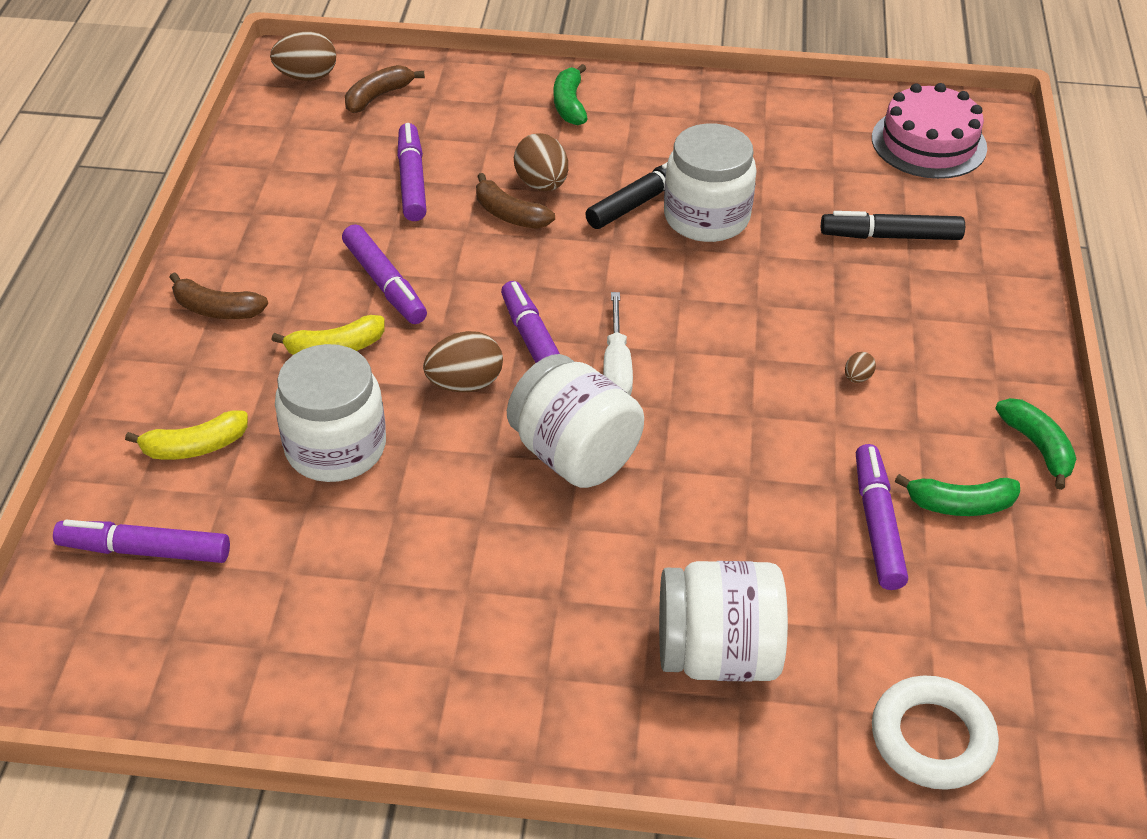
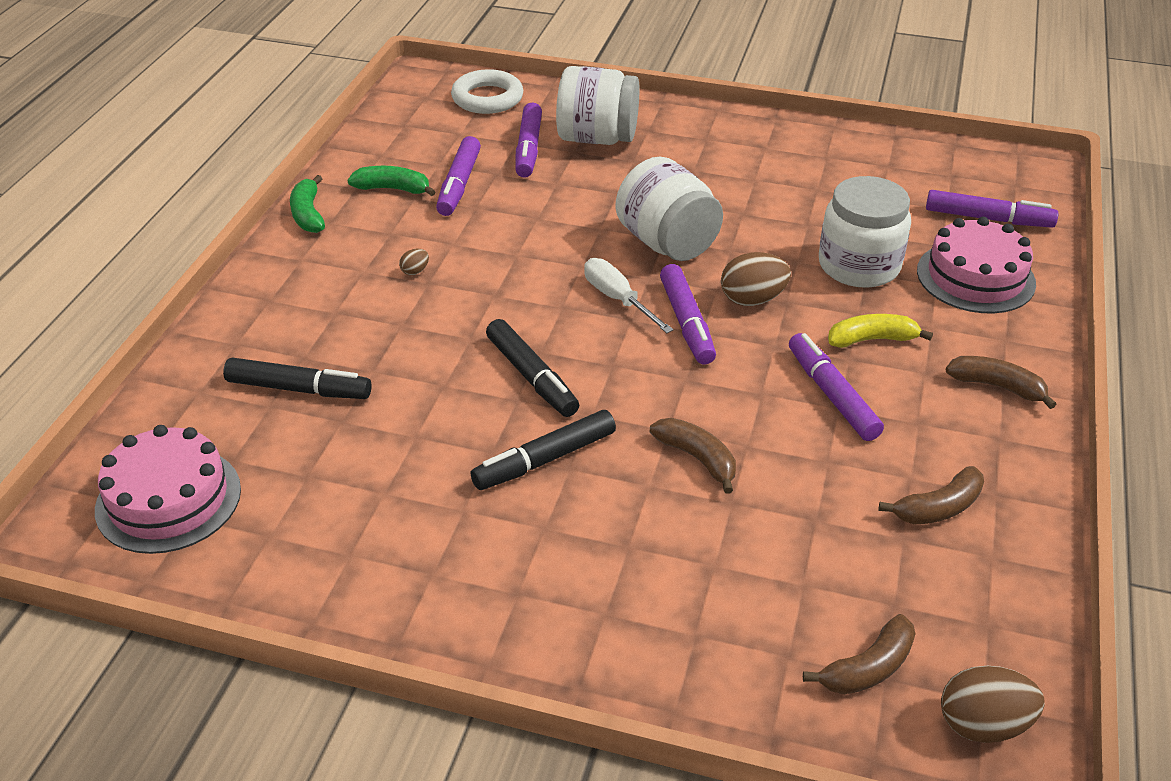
camera: 170 degrees left, 5 degrees down
yellow banana [125,410,248,460] -> pink cake [917,217,1036,313]
purple marker [397,123,427,221] -> purple marker moved to [515,102,542,178]
brown egg [514,133,568,191] -> none
green banana [554,64,587,125] -> none
white screwdriver [603,292,633,395] -> white screwdriver turned 45 degrees counterclockwise [584,258,673,333]
white jar [664,123,757,242] -> none
none -> black marker [486,319,579,417]
none -> brown banana [879,466,984,525]

